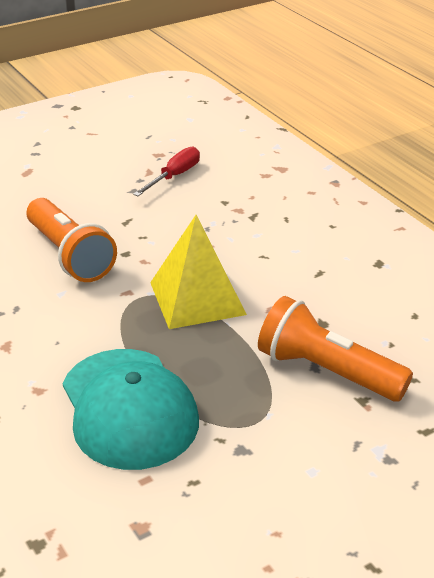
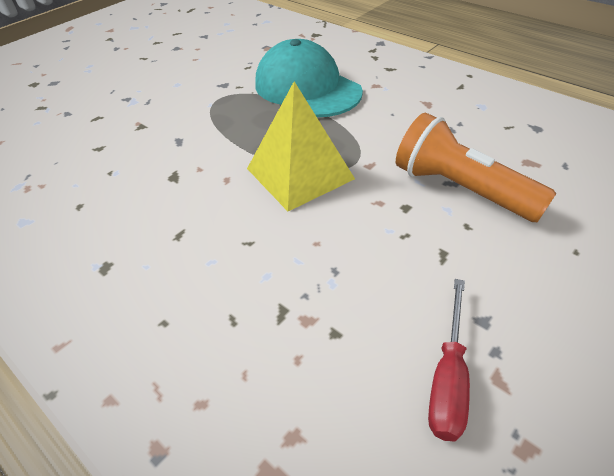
camera: 165 degrees right, 10 degrees up
orange flashlight [258,296,413,402] -> none

